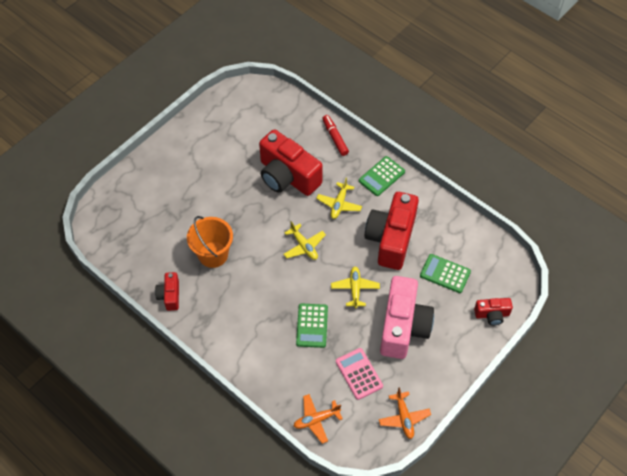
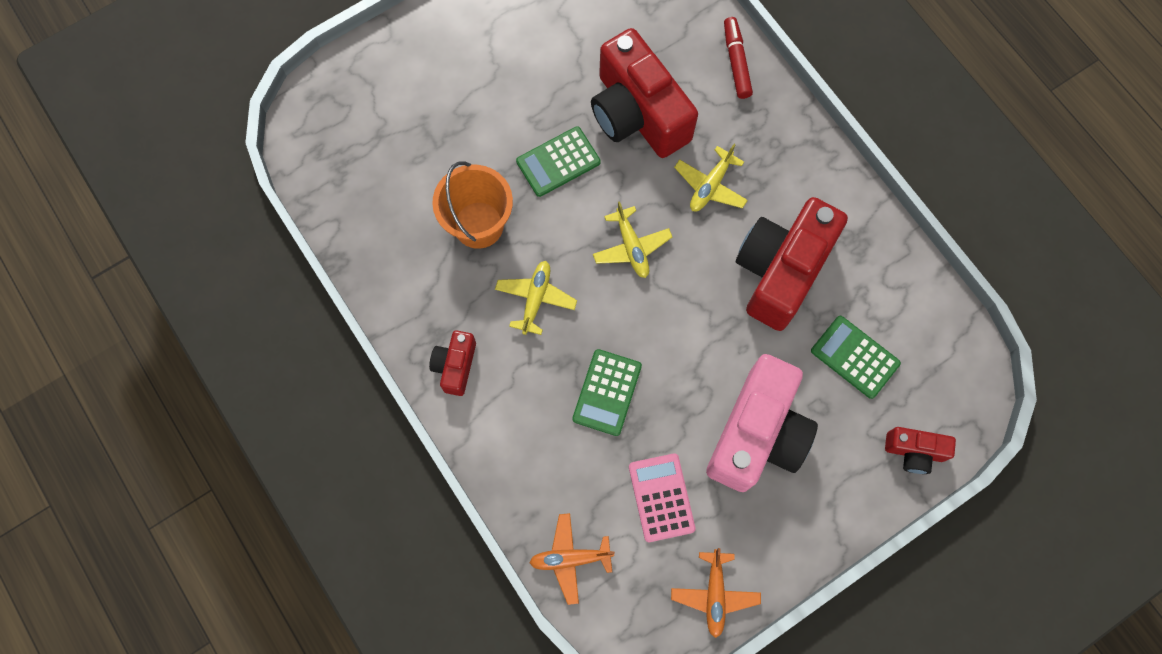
camera: 15 degrees right, 15 degrees up
red camera [155,272,179,311] -> red camera moved to [429,330,476,396]
yellow plane [331,267,380,308] -> yellow plane moved to [495,261,577,335]
green calculator [359,156,405,196] -> green calculator moved to [516,126,601,197]

